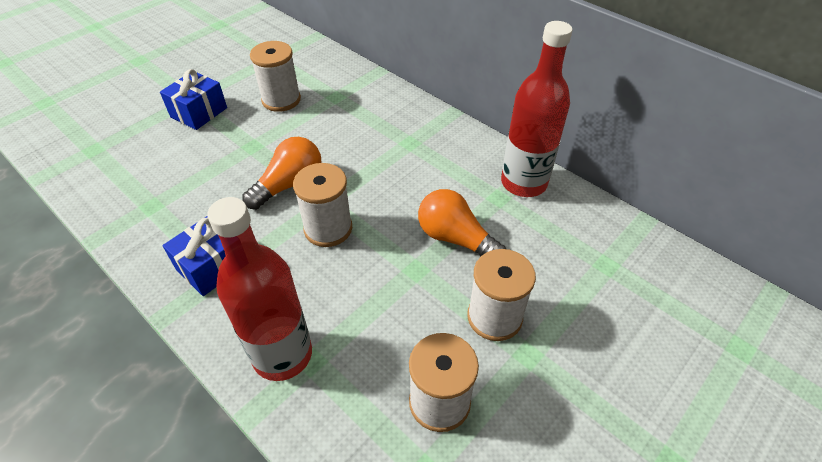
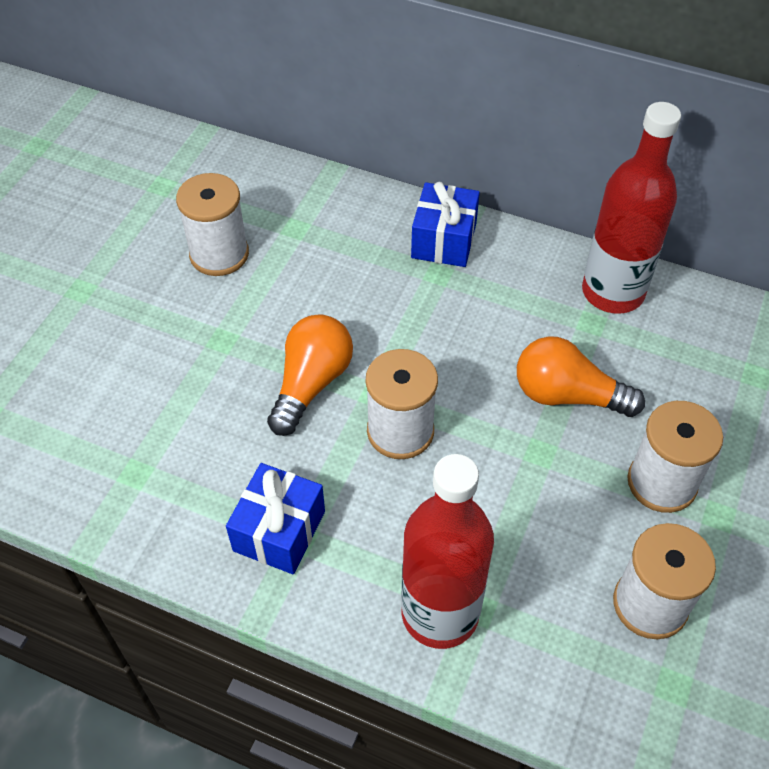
camera: 20 degrees left, 5 degrees up
blue gift [160,69,227,130] -> blue gift moved to [411,182,480,267]

